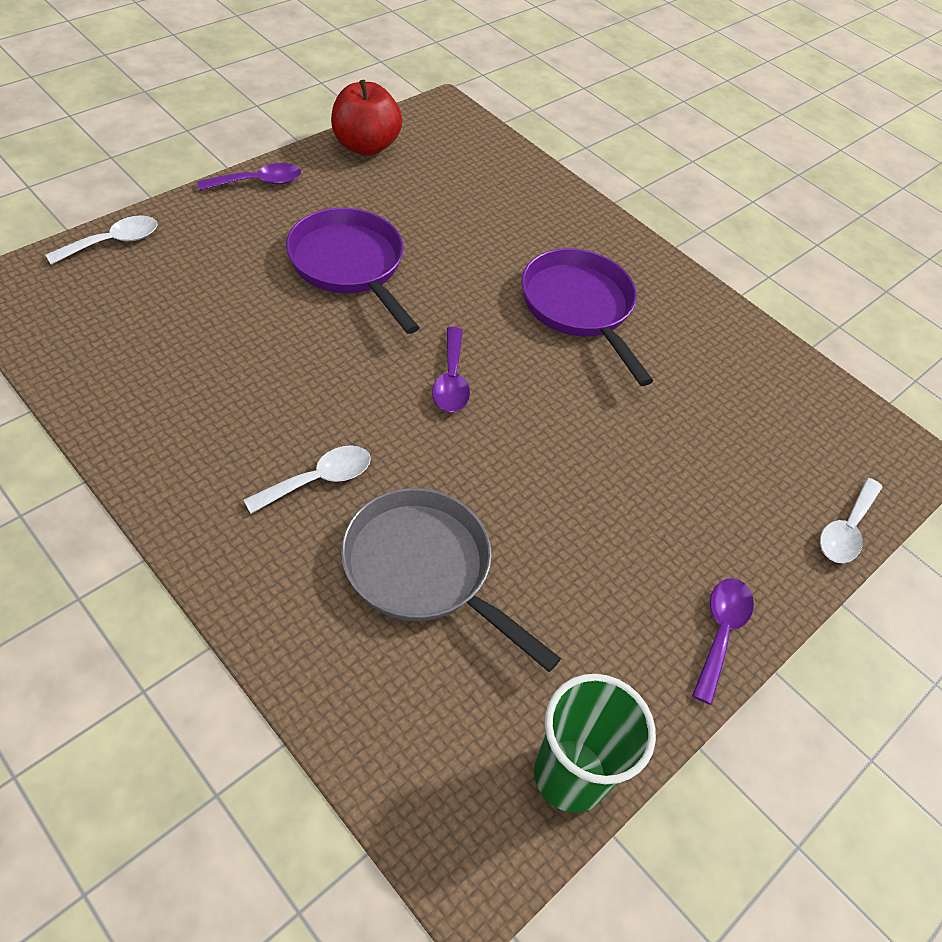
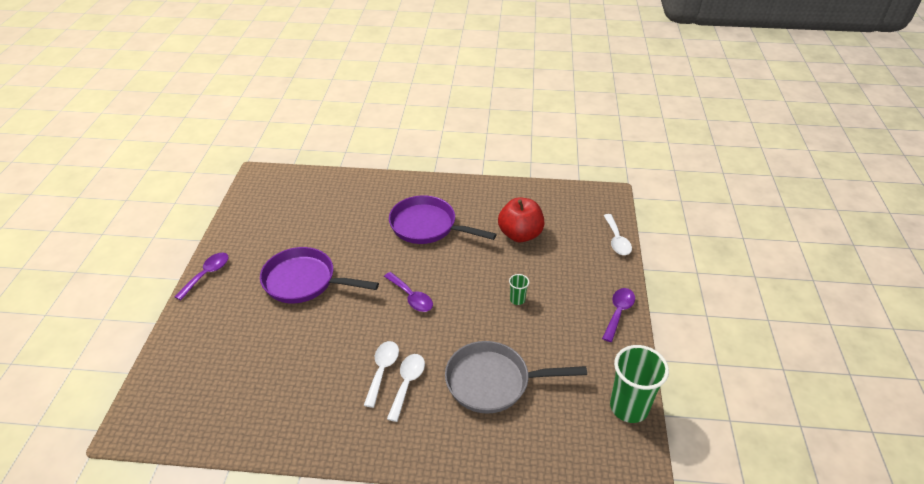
camera: 35 degrees left, 10 degrees down
white spoon [45,215,158,265] -> white spoon moved to [364,341,399,408]
red apple [331,80,402,156] -> red apple moved to [498,197,544,242]
purple spoon [692,578,754,705] -> purple spoon turned 45 degrees clockwise [602,288,635,342]
none -> green cup [509,274,529,305]

